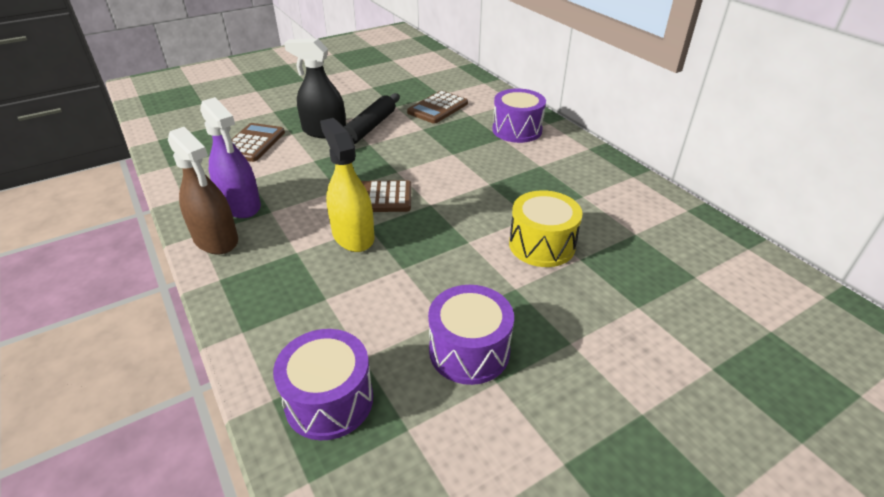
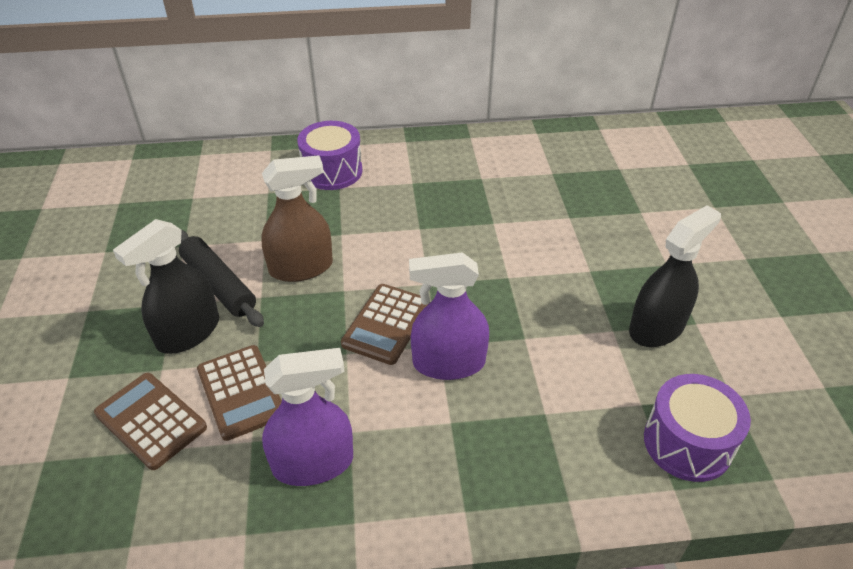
camera: 65 degrees left, 5 degrees up
brown spray bottle [168,127,238,254] -> brown spray bottle moved to [261,155,333,282]
yellow spray bottle [320,118,374,252] -> purple spray bottle [409,252,489,380]
brown calculator [407,90,468,124] -> brown calculator moved to [197,345,282,441]
purple drum [428,285,514,385] -> black spray bottle [629,205,721,347]
yellow drum [509,190,582,267] -> none

